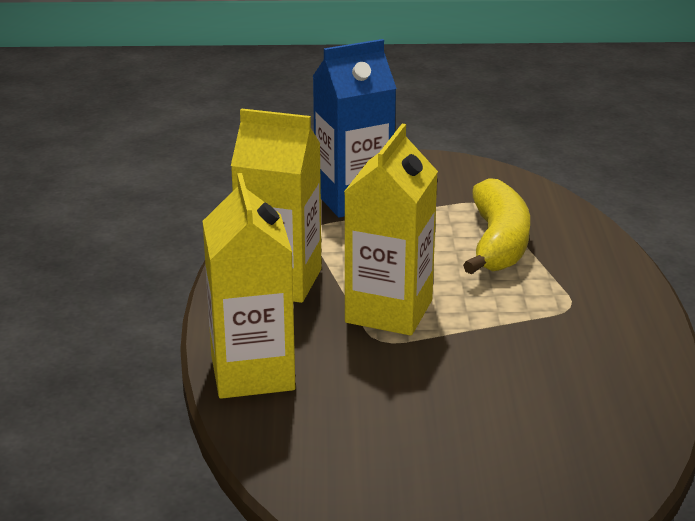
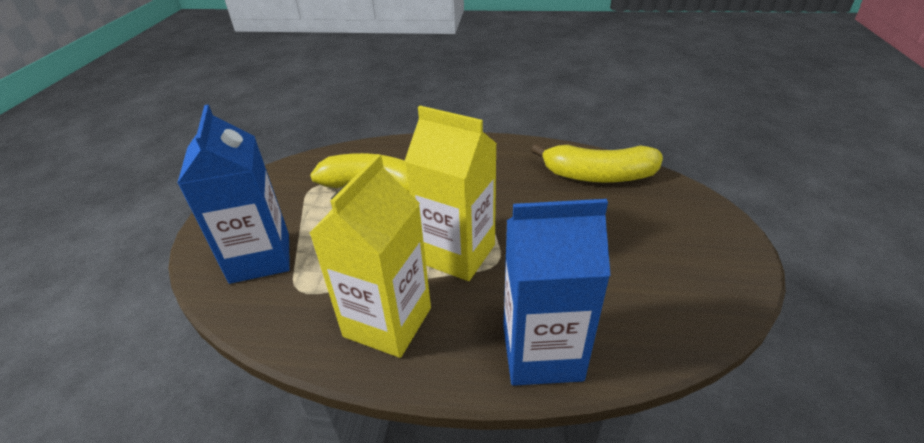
camera: 80 degrees left, 10 degrees up
yellow carton [203,173,295,399] -> blue carton [503,199,611,386]
none -> yellow banana [531,144,663,183]

